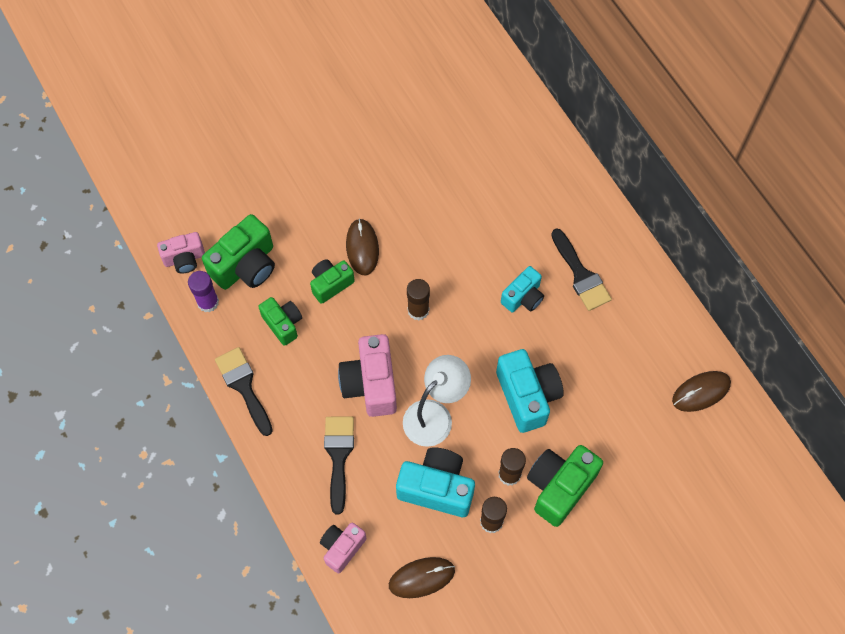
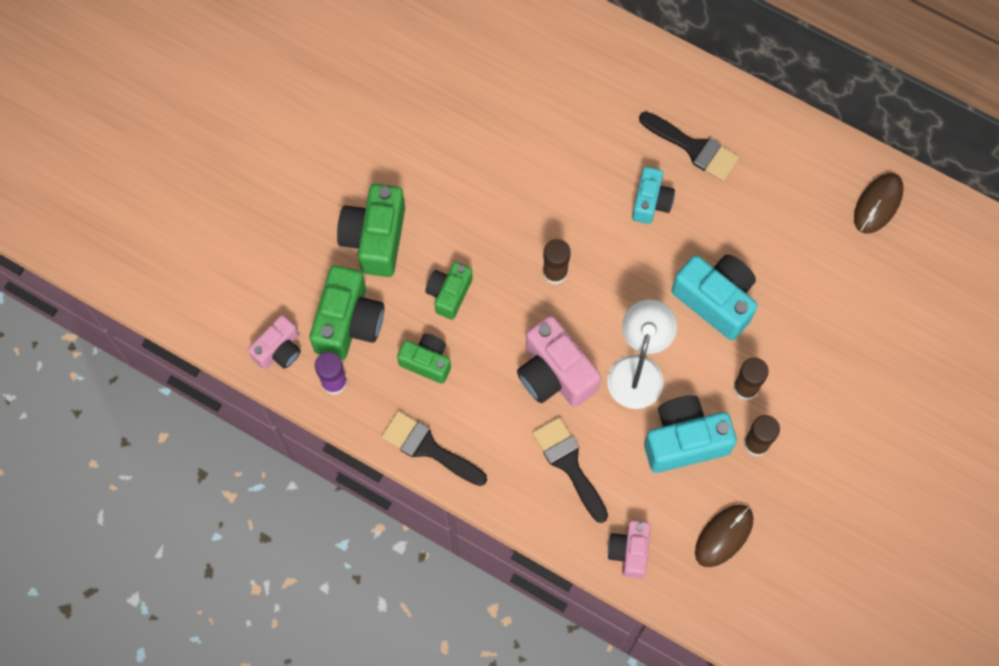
camera: 30 degrees left, 5 degrees up
brown mouse [346,219,379,276] -> none
green camera [527,445,603,527] -> green camera moved to [337,184,405,277]

